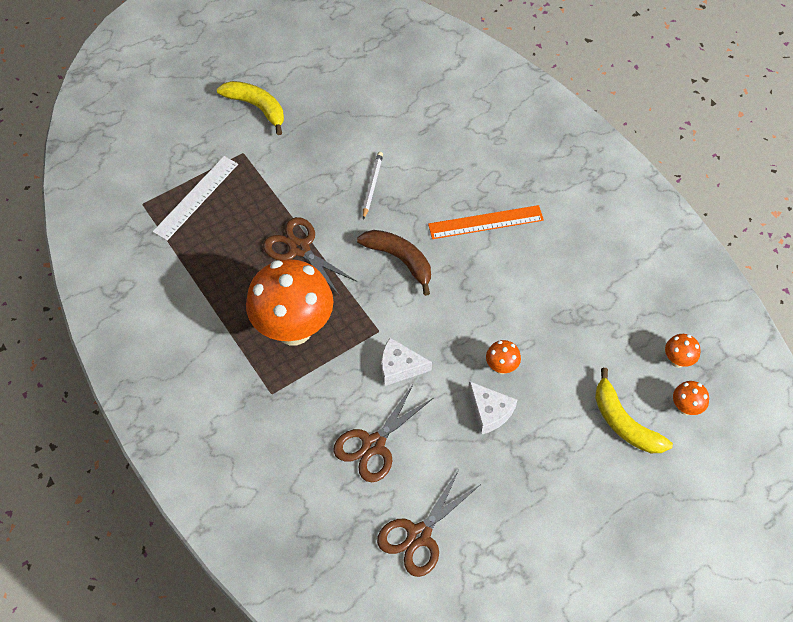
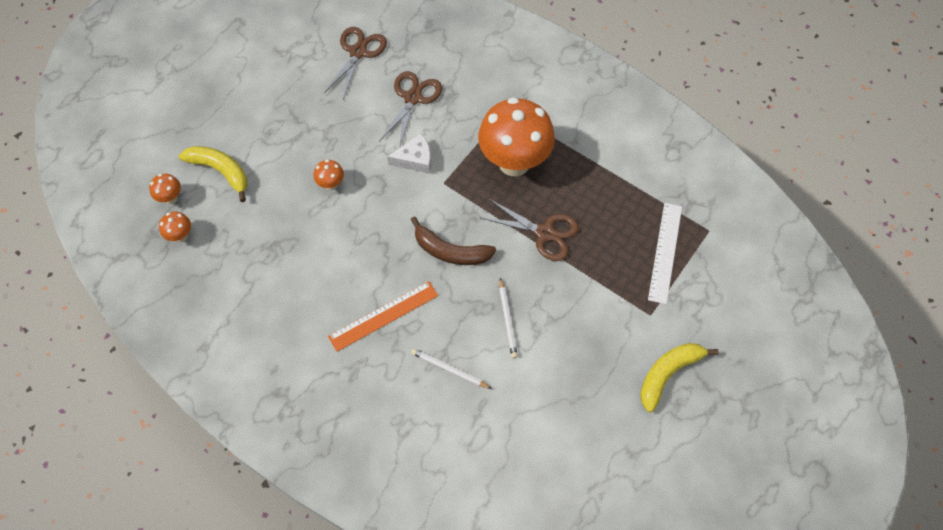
camera: 160 degrees right, 5 degrees up
yellow banana [217,81,284,135] -> yellow banana turned 120 degrees clockwise [640,343,719,412]
white cheese [468,381,518,435] -> none
none -> white pencil [411,348,492,389]

